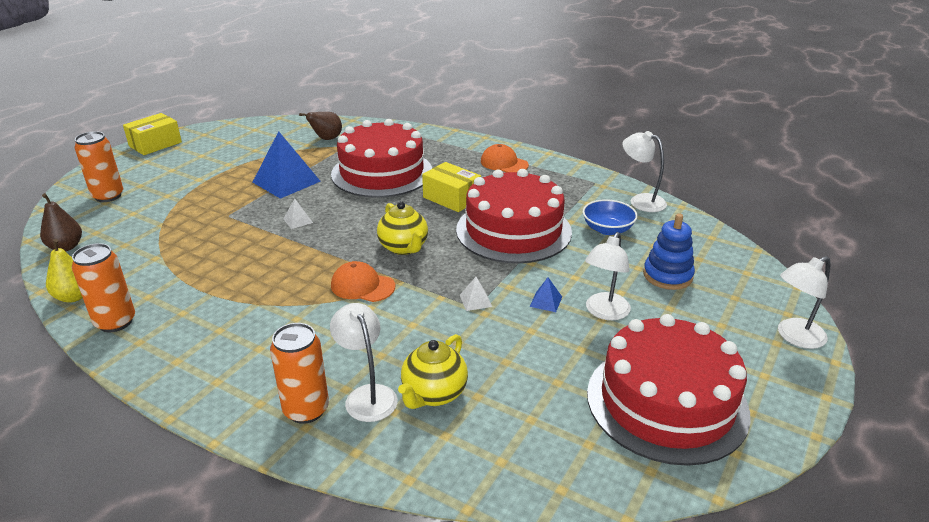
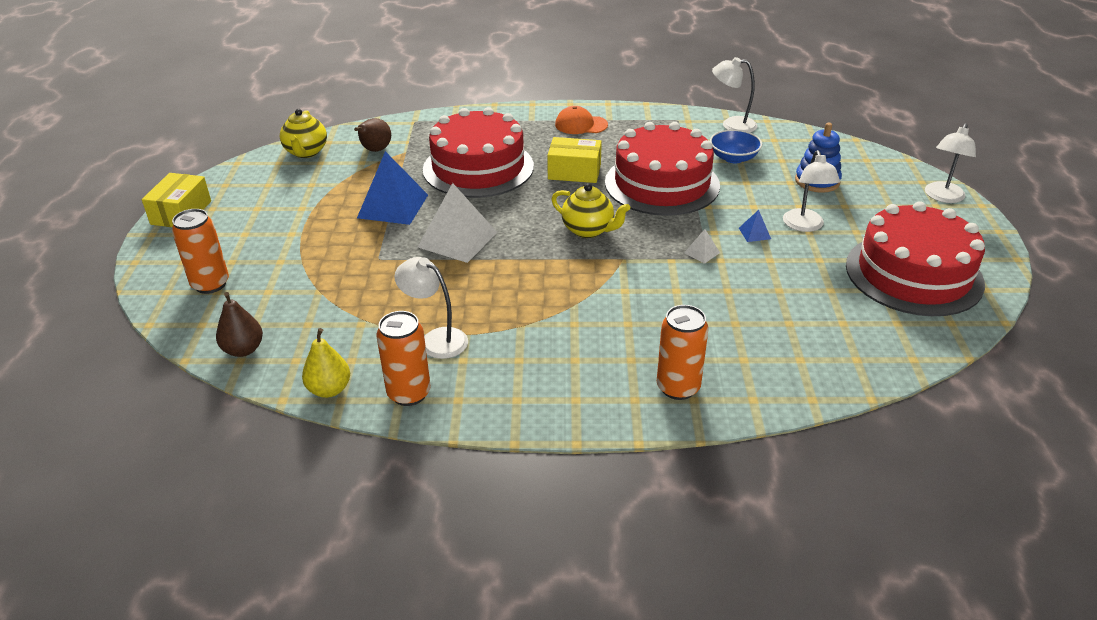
camera: 30 degrees left, 5 degrees up
white pyramid [283,199,313,229] -> white pyramid [418,183,498,263], size x2.31
white lamp [330,303,398,422] -> white lamp moved to [394,257,468,359]
orange cap [331,261,395,302] -> none
yellow teapot [398,334,468,409] -> yellow teapot moved to [280,109,327,158]

